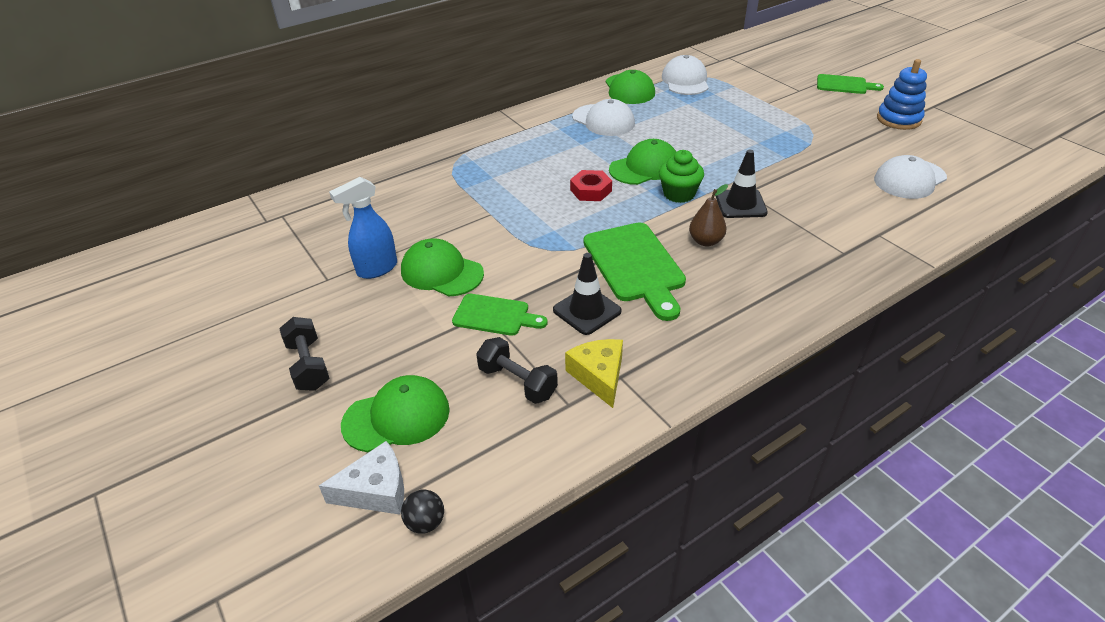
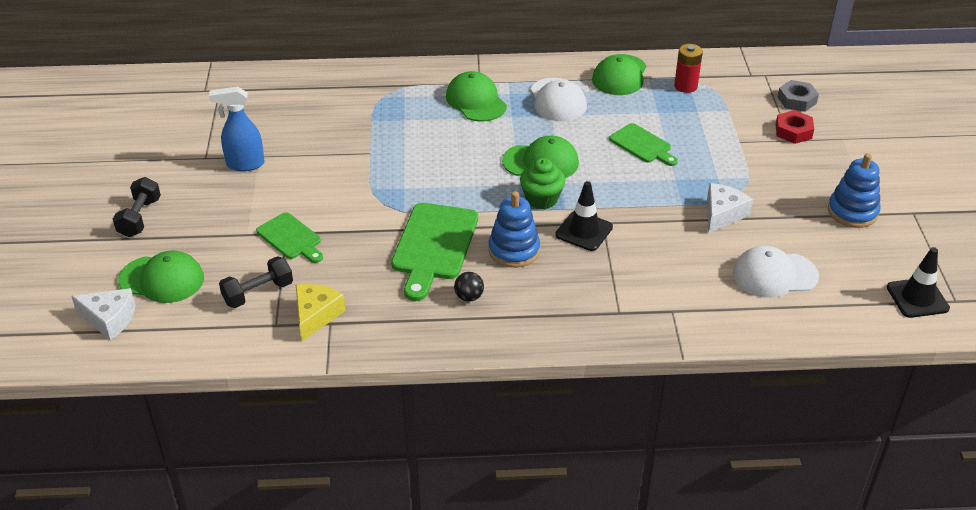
camera: 30 degrees right, 0 degrees up
green cap [401,238,484,296] -> green cap moved to [446,71,507,122]
black ball [401,489,444,534] -> black ball moved to [454,272,484,302]
black dumbbell [476,337,558,404] -> black dumbbell turned 75 degrees clockwise [219,256,293,308]
black traffic cone [553,253,622,335] -> black traffic cone moved to [887,247,950,318]
red nut [570,170,612,201] -> red nut moved to [775,110,814,144]
white cap [662,55,709,95] -> red battery [674,44,703,93]
brown pear [689,184,728,247] -> blue stacking toy [488,191,540,268]
green cutting board [817,74,884,94] -> green cutting board moved to [609,123,678,166]
none -> white cheese [707,183,753,233]
none -> grey nut [778,80,819,112]

